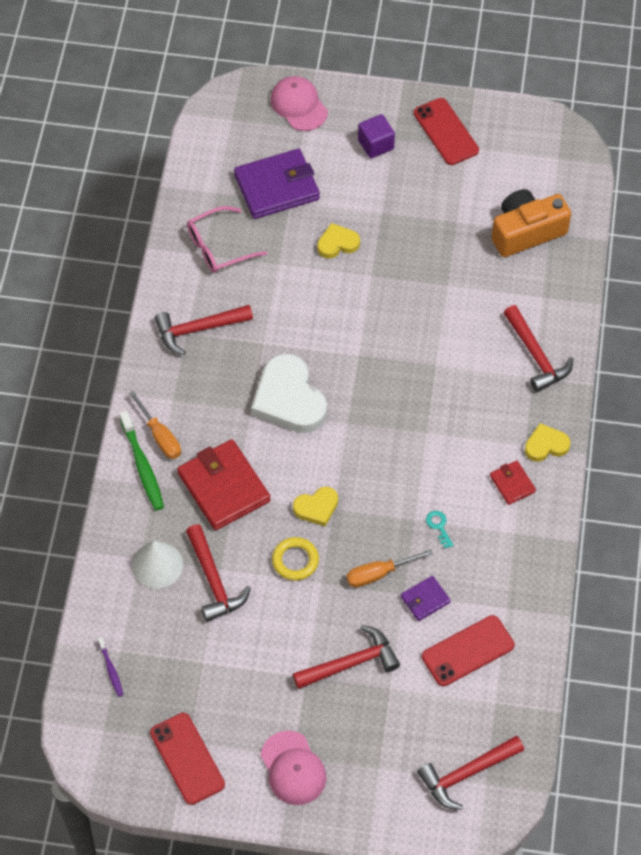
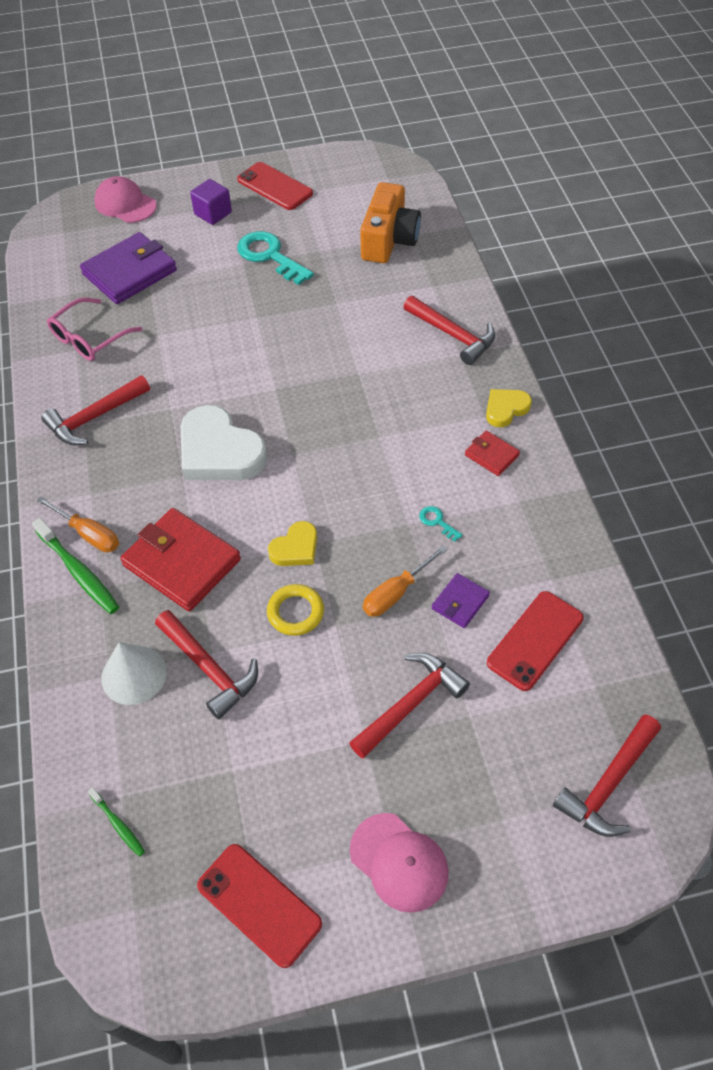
camera: 20 degrees left, 5 degrees down
purple toothbrush [98,637,123,697] -> green toothbrush [88,787,145,857]
yellow heart [317,223,360,258] -> none
orange camera [491,189,571,257] -> orange camera turned 150 degrees clockwise [360,182,421,263]
none -> turquoise key [237,231,314,285]

